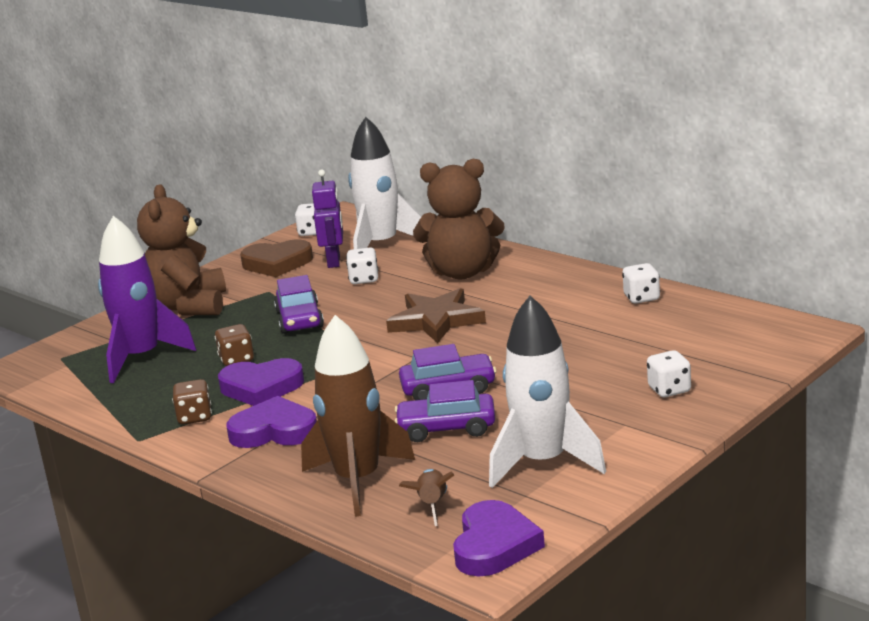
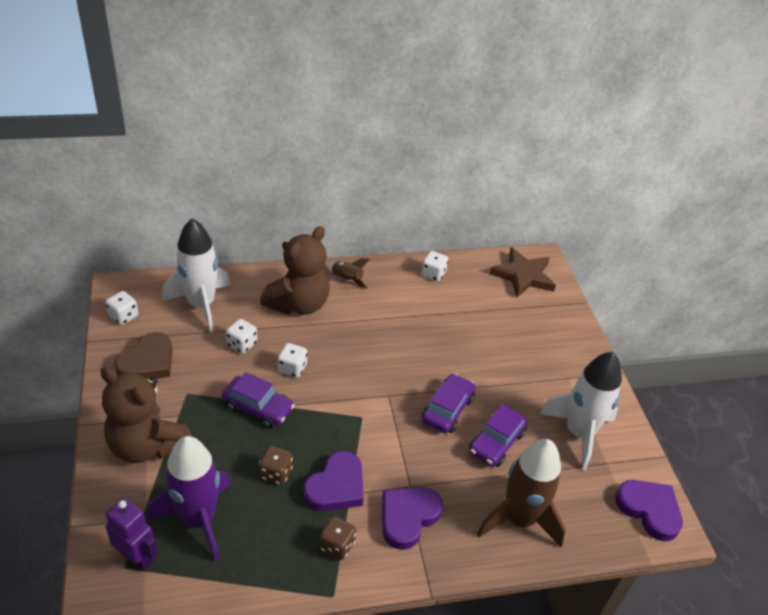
camera: 60 degrees left, 20 degrees up
purple robot [312,170,343,268] -> purple robot moved to [106,498,158,571]
brown star [386,288,486,343] -> brown star moved to [489,247,556,298]
brown rocket [399,469,454,526] -> brown rocket moved to [327,258,370,289]
white dice [647,350,691,397] -> white dice moved to [278,343,307,378]

